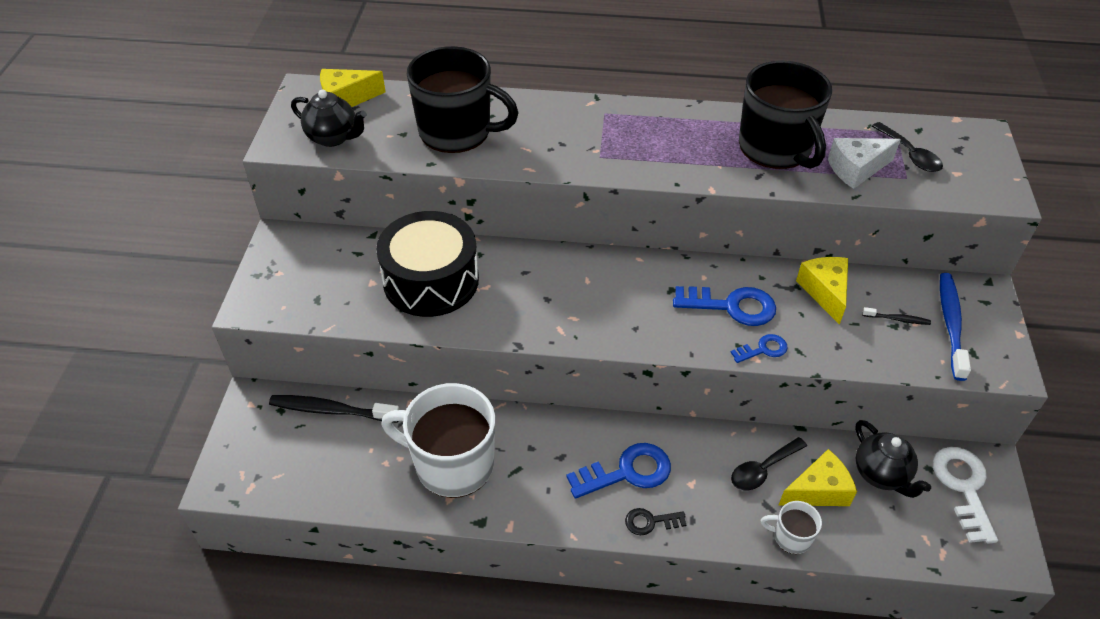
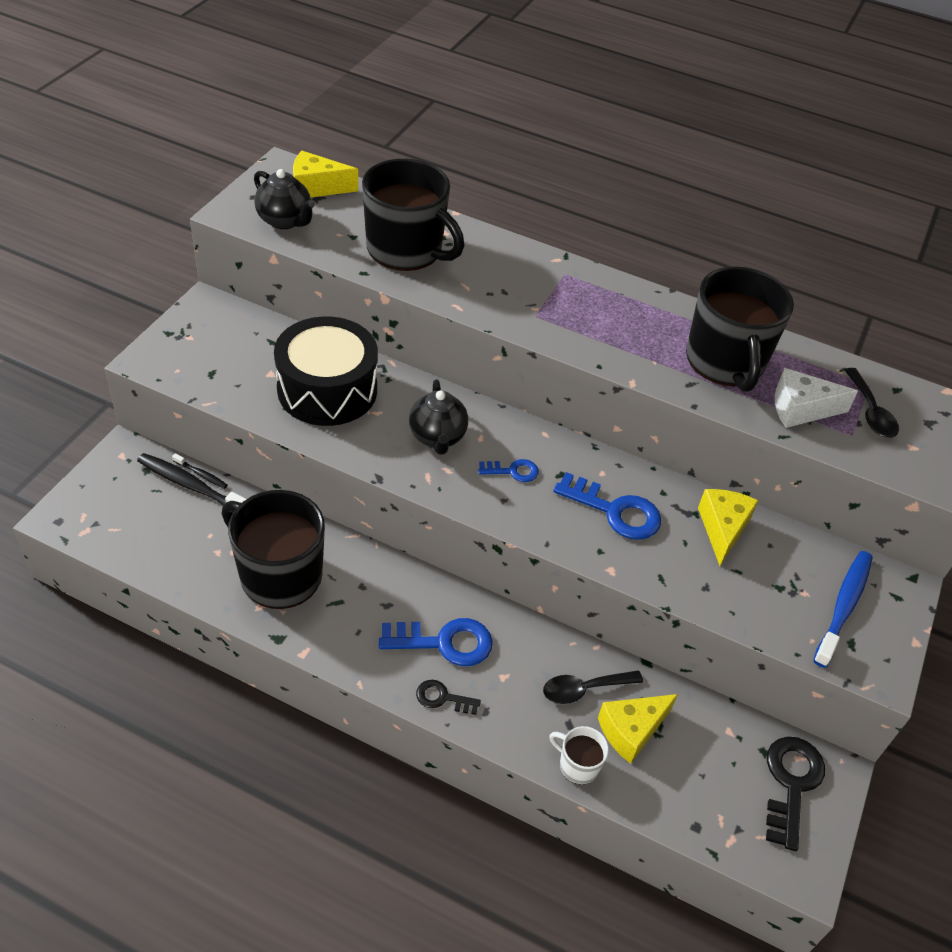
camera: 15 degrees right, 0 degrees up
white mug [381,383,495,498] -> black mug [221,490,325,609]
blue key [730,334,788,363] -> blue key moved to [478,459,539,482]
yellow cheese [779,449,857,506] -> yellow cheese turned 150 degrees clockwise [598,694,678,764]
black teapot [855,420,931,498] -> black teapot moved to [409,379,468,454]
black toothbrush [862,307,931,325] -> black toothbrush moved to [172,453,228,489]
white key [933,447,998,544] -> black key [766,737,825,851]

